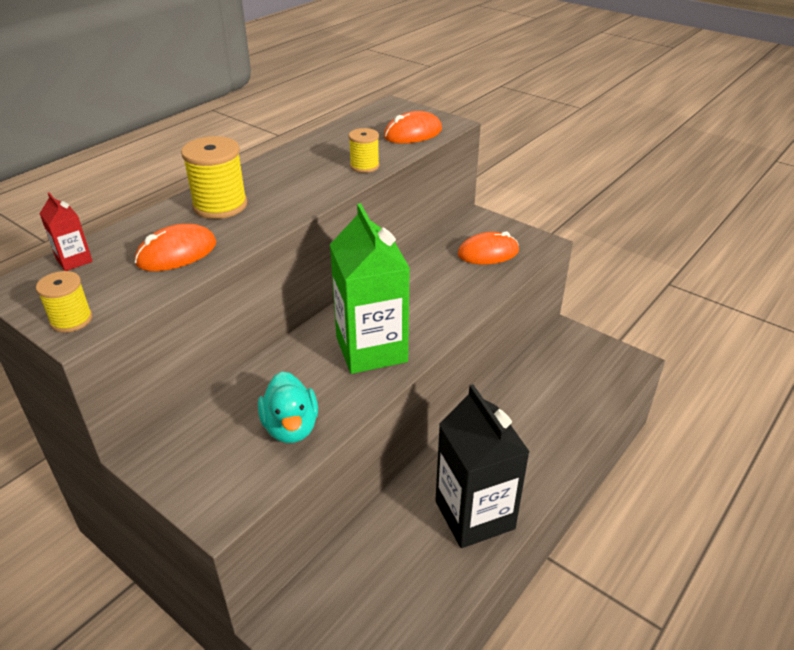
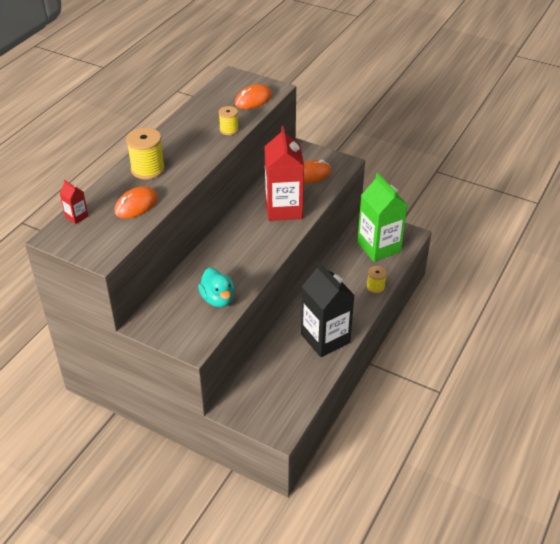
camera: 10 degrees left, 5 degrees up
yellow spool [36,271,93,333] -> yellow spool moved to [367,266,387,294]
green carton [330,203,410,374] -> green carton moved to [357,173,408,262]
none -> red carton [264,126,304,221]

